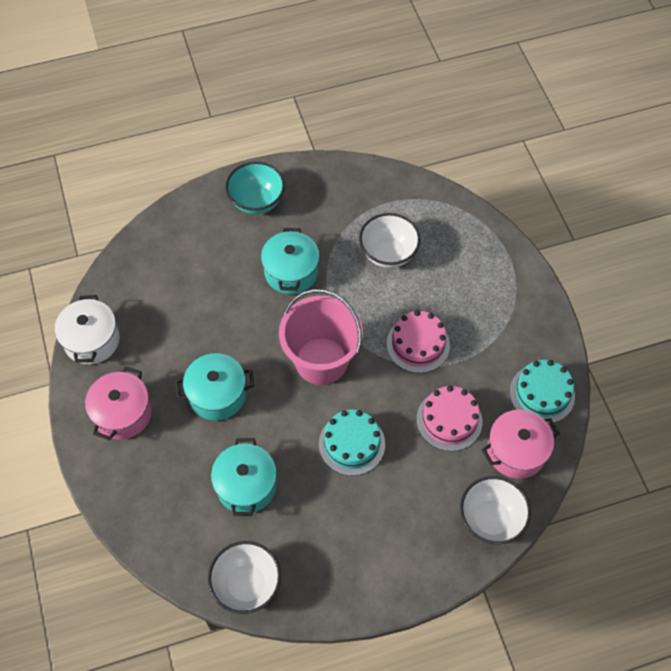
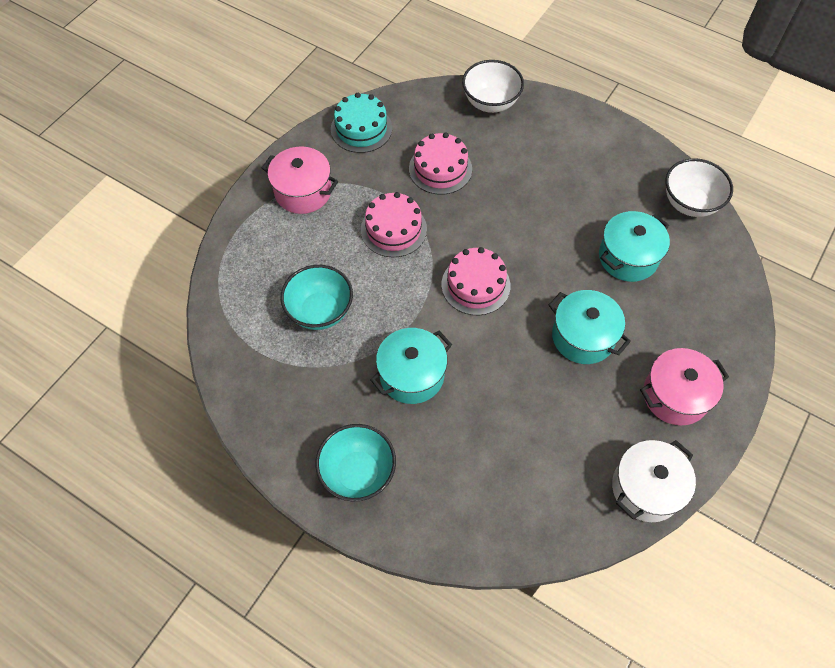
camera: 130 degrees left, 0 degrees up
pink bucket [279,289,363,385] -> pink cake [441,247,511,315]
turquoise cake [319,410,385,476] -> none
white bowl [359,213,421,268] -> turquoise bowl [280,265,353,330]
pink pot [481,410,560,479] -> pink pot moved to [262,147,338,214]

